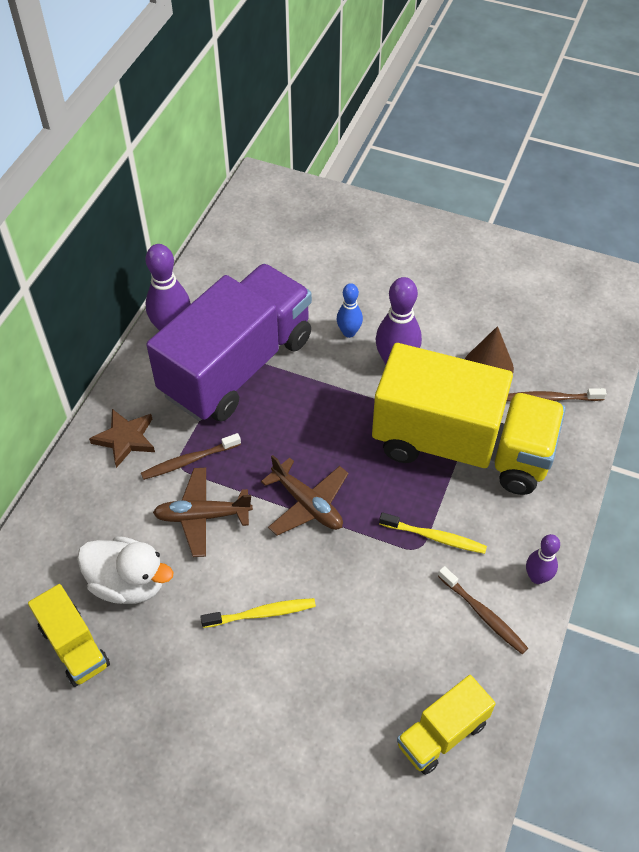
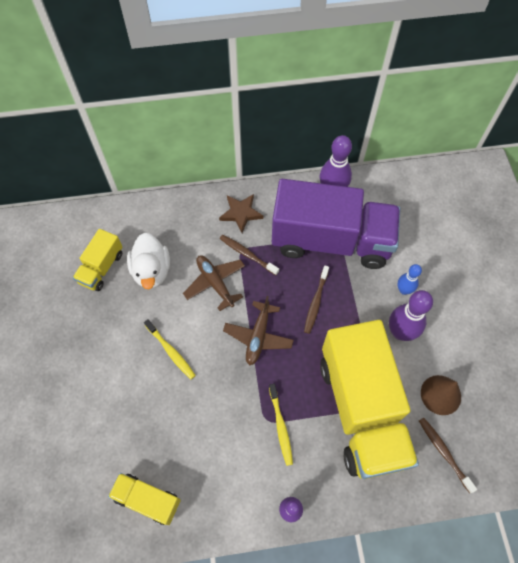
camera: 60 degrees right, 10 degrees up
brown toothbrush [438,566,528,654] -> brown toothbrush moved to [304,265,329,334]

